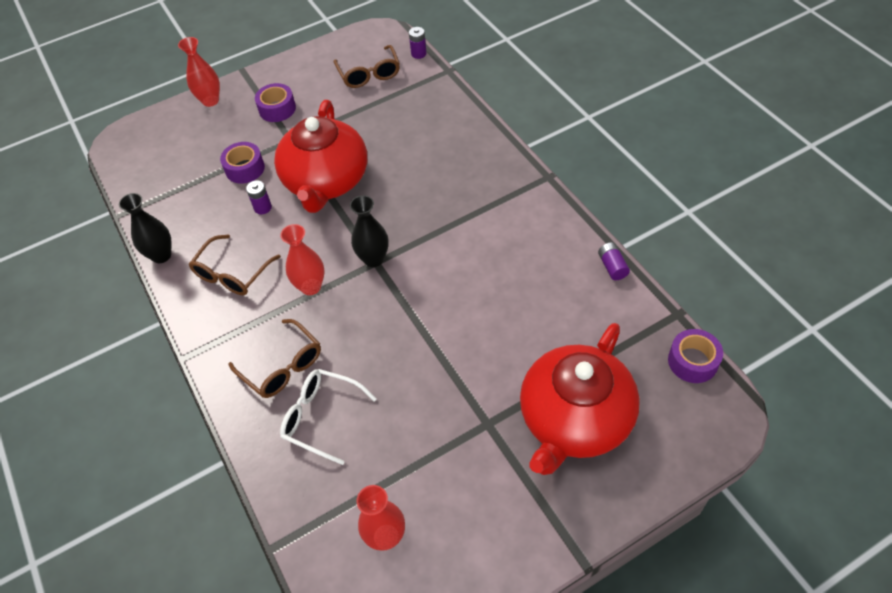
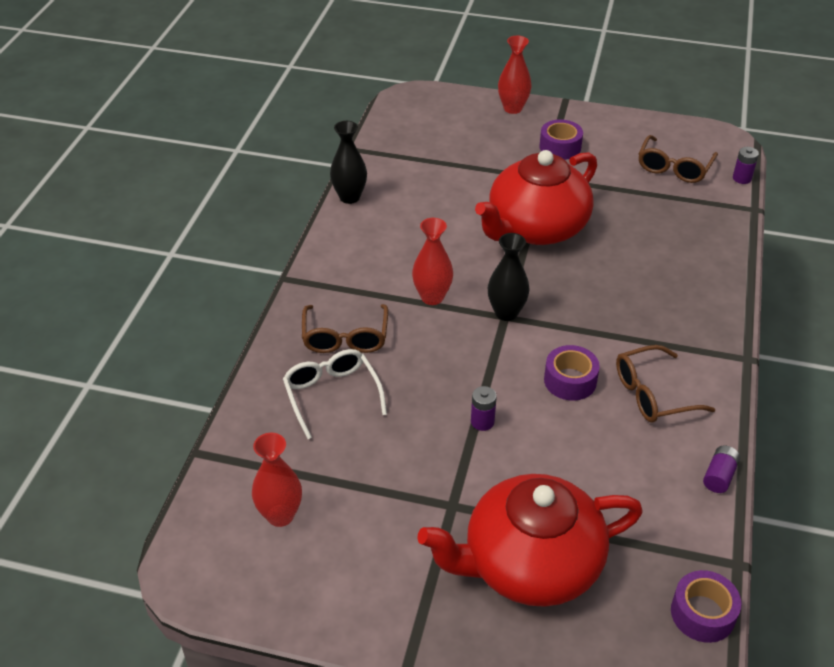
camera: 40 degrees right, 10 degrees down
brown glasses [188,235,281,295] -> brown glasses moved to [616,345,716,423]
purple tape [220,142,265,183] -> purple tape moved to [544,345,600,401]
purple battery [246,180,272,214] -> purple battery moved to [471,386,497,431]

